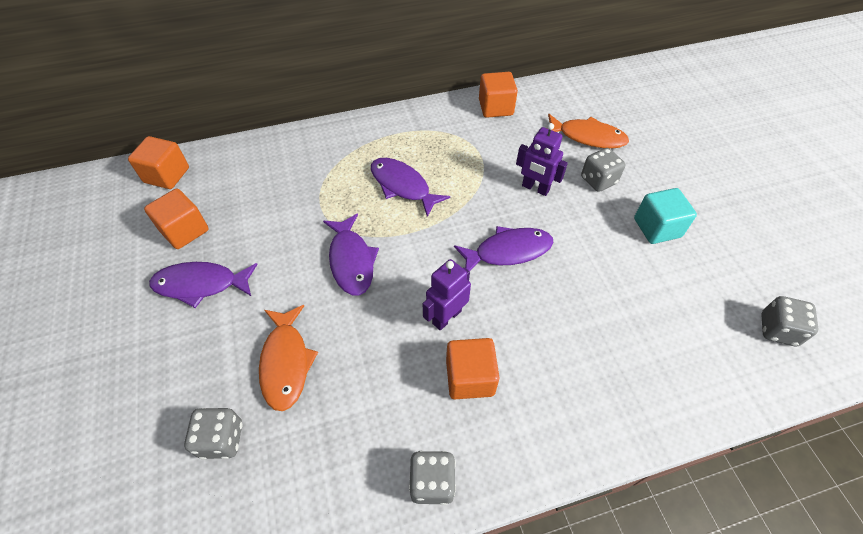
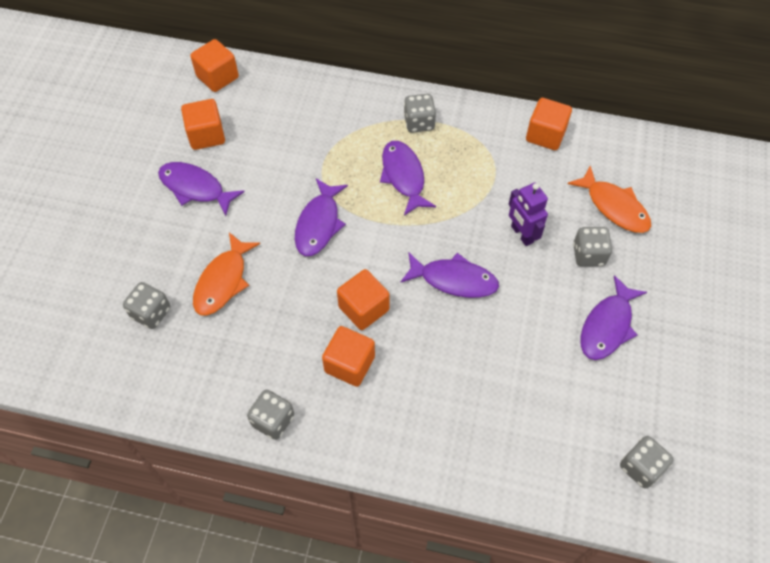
camera: 30 degrees right, 5 degrees up
purple robot [423,259,471,331] -> orange cube [337,269,390,330]
turquoise cube [634,188,697,244] -> purple fish [580,275,647,360]
none -> grey dice [404,94,436,133]

